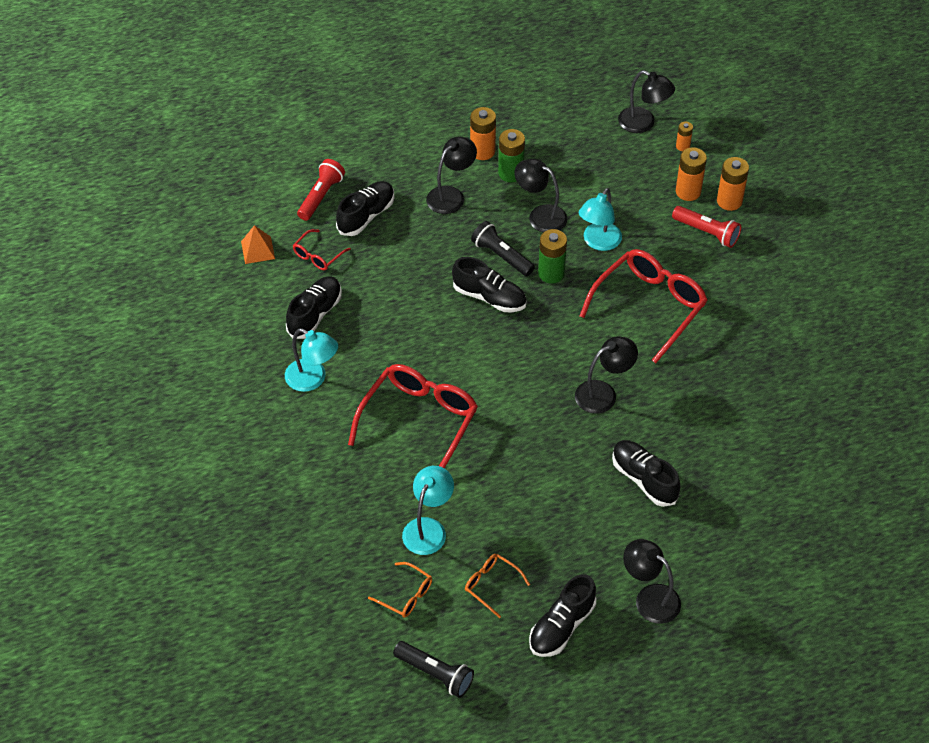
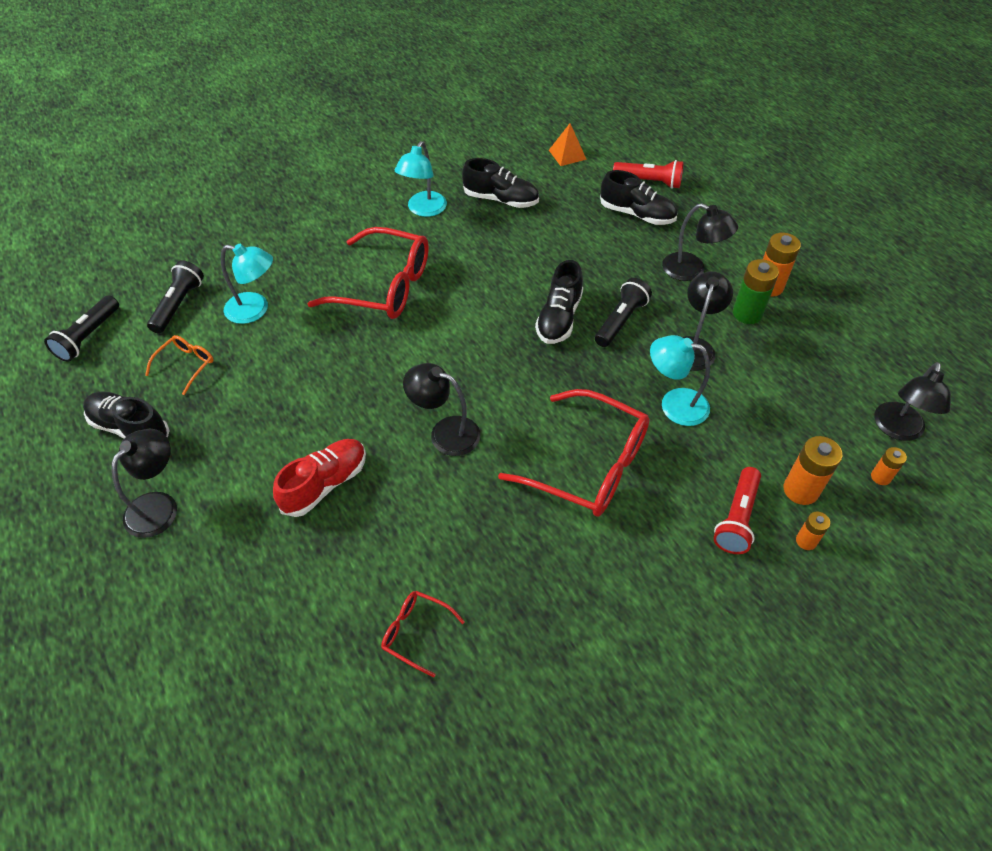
camera: 80 degrees right, 0 degrees up
red glasses [293,229,351,270] -> red glasses moved to [381,591,465,677]
orange glasses [368,562,432,617] -> black flashlight [147,260,204,334]
green battery [538,229,567,284] -> none
black lamp [575,336,638,414] -> black lamp turned 150 degrees clockwise [403,363,480,456]
black shoe [612,440,681,507] -> red shoe [273,439,366,517]
orange battery [717,157,749,211] -> orange battery [796,512,830,550], size x0.57

